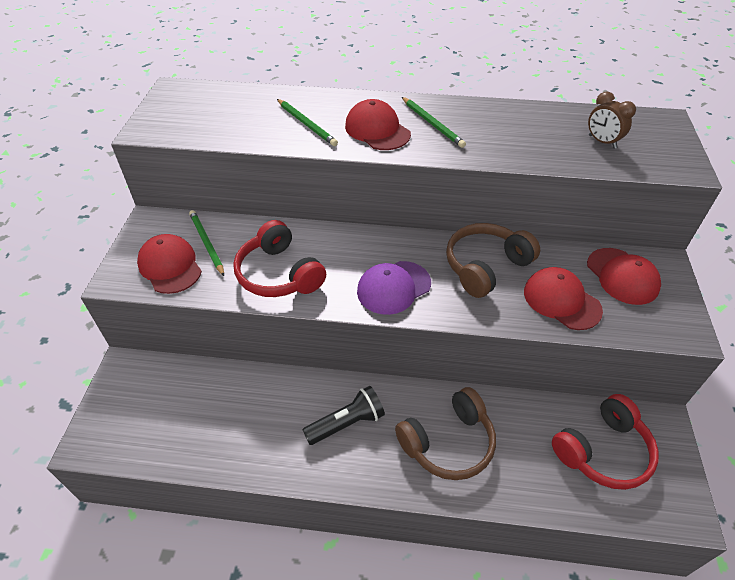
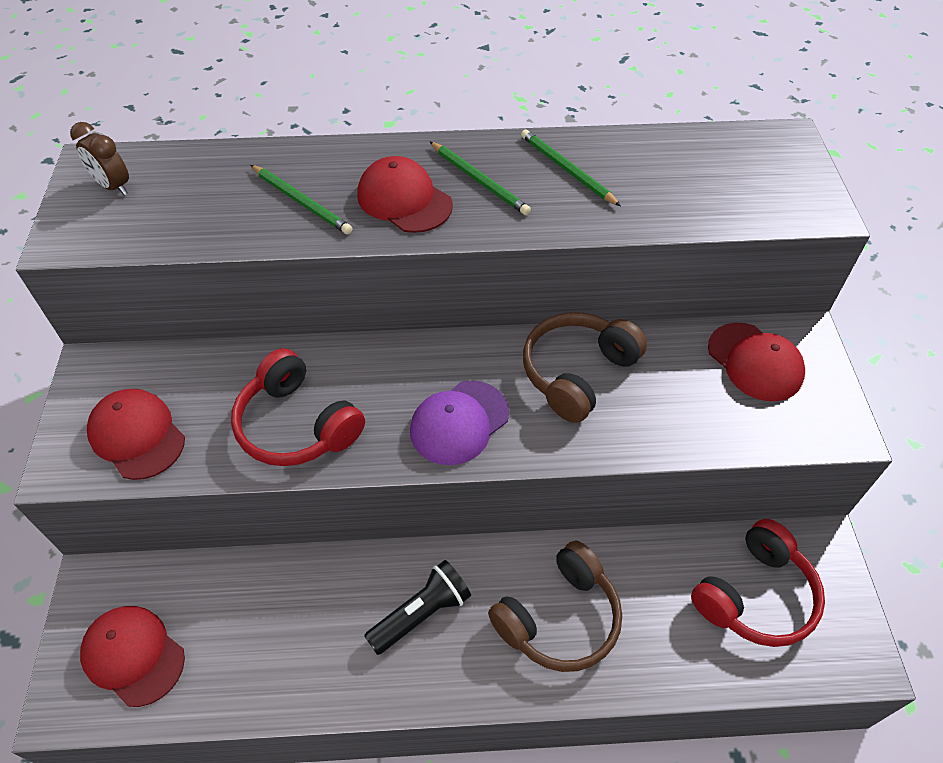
camera: 10 degrees left, 5 degrees up
green pencil [189,210,224,276] -> green pencil moved to [521,129,621,206]
red cap [524,267,603,330] -> red cap moved to [80,606,185,707]
brown clock [588,91,636,149] -> brown clock moved to [70,122,129,195]

